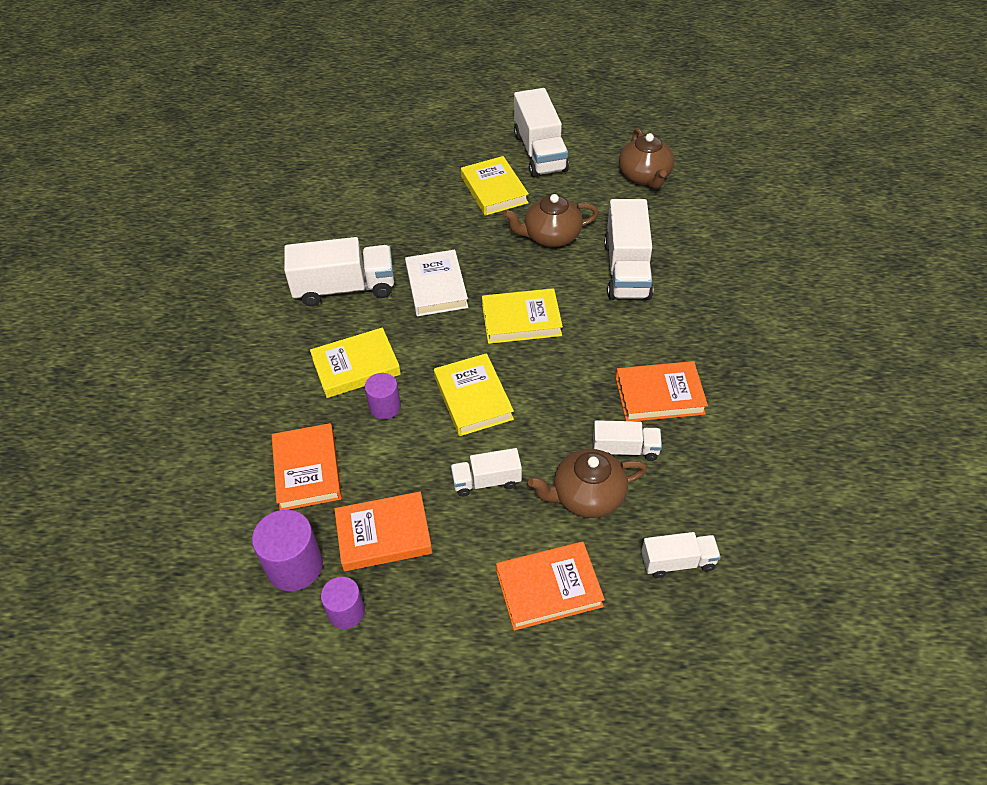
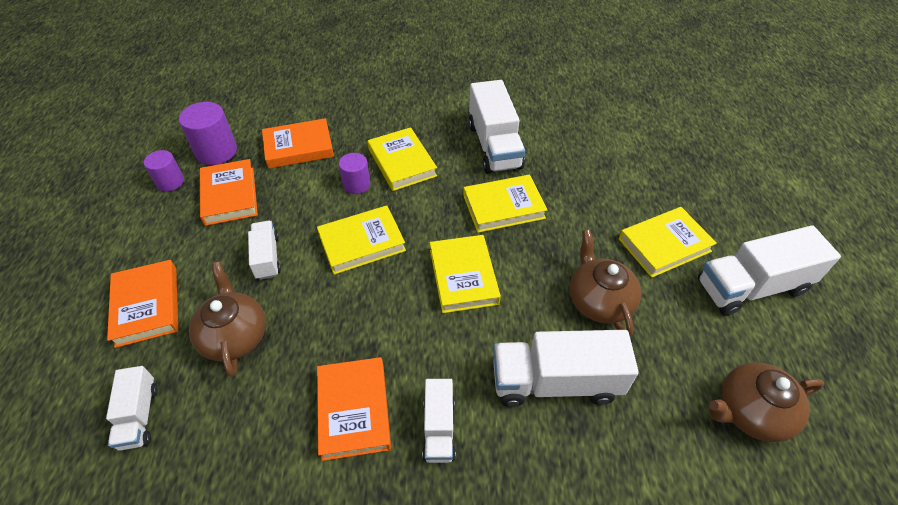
camera: 85 degrees right, 0 degrees up
white book [405,250,468,316] -> yellow book [464,175,548,233]
white truck [593,420,662,461] -> white truck moved to [422,379,456,463]

